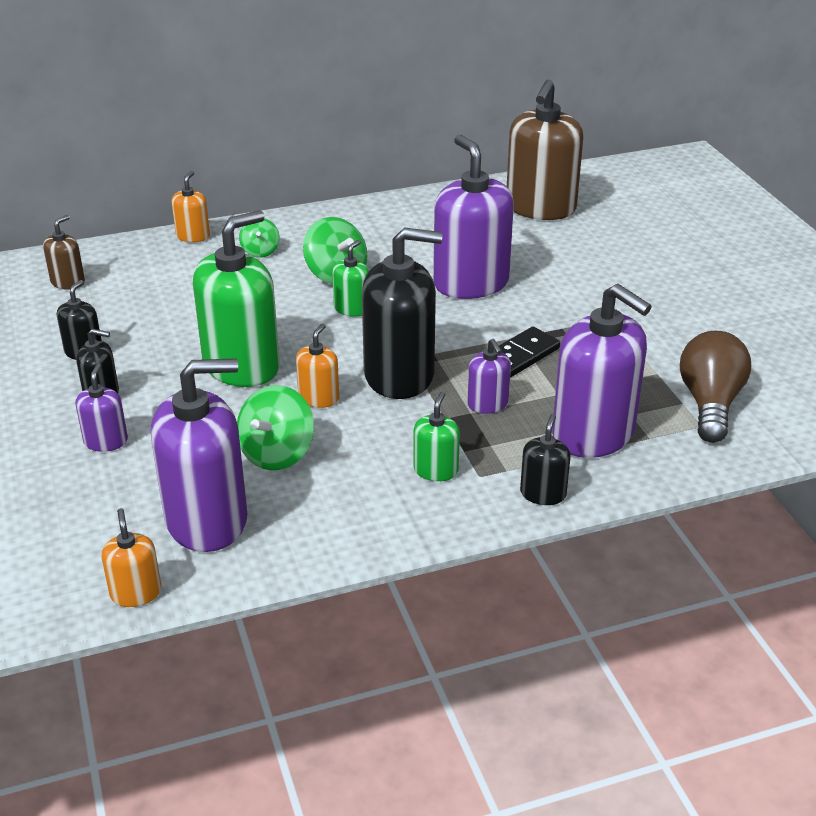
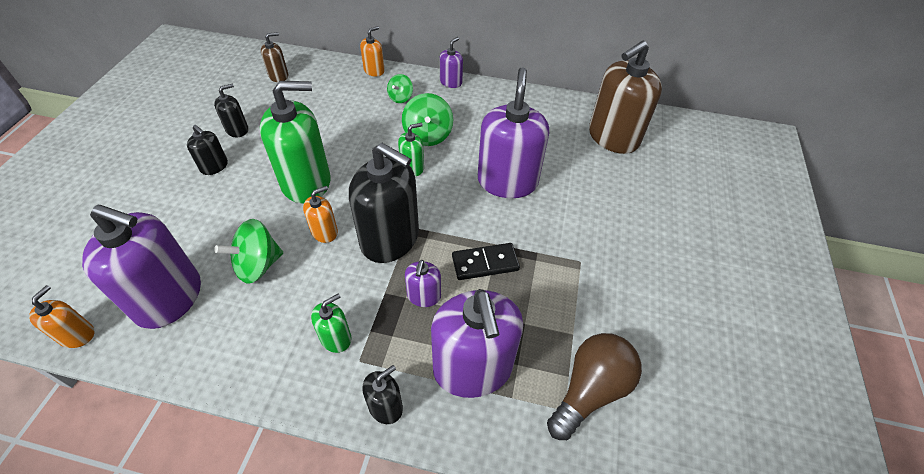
camera: 30 degrees right, 15 degrees up
purple soap dispenser [75,364,128,452] -> purple soap dispenser moved to [440,37,463,88]

